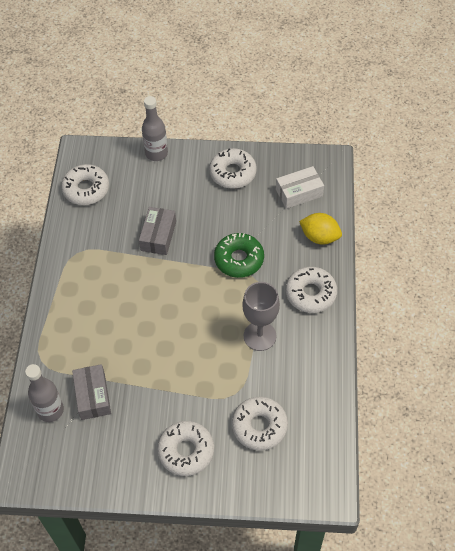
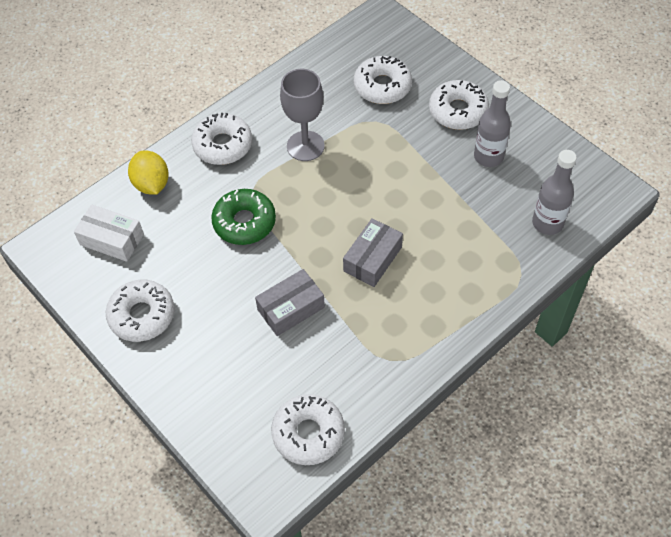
camera: 135 degrees left, 0 degrees up
grey box [72,364,111,420] -> grey box moved to [343,218,403,287]
grey bottle [142,96,168,161] -> grey bottle moved to [474,80,511,167]

